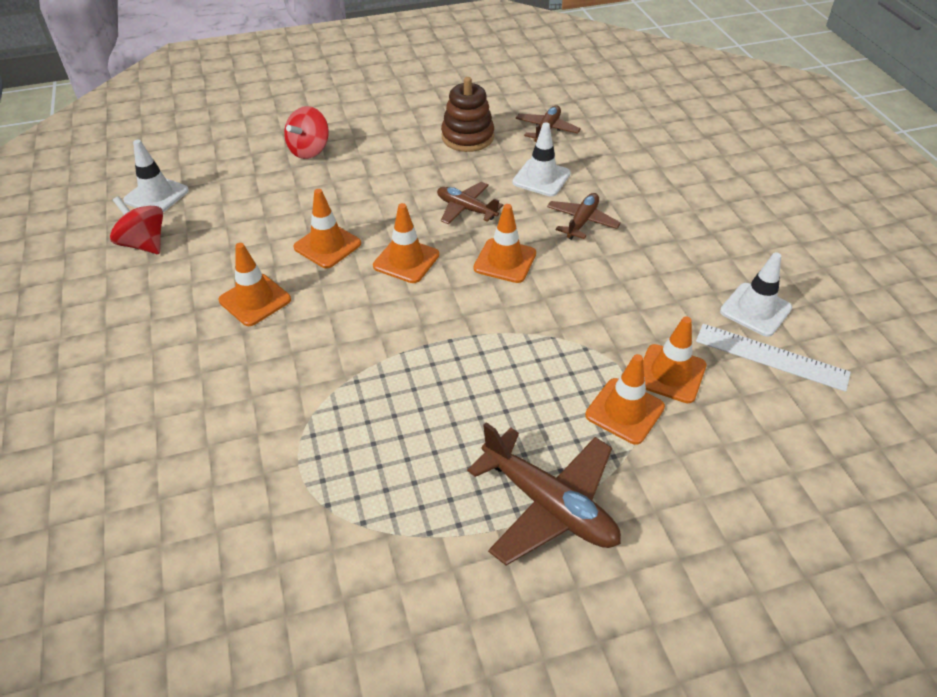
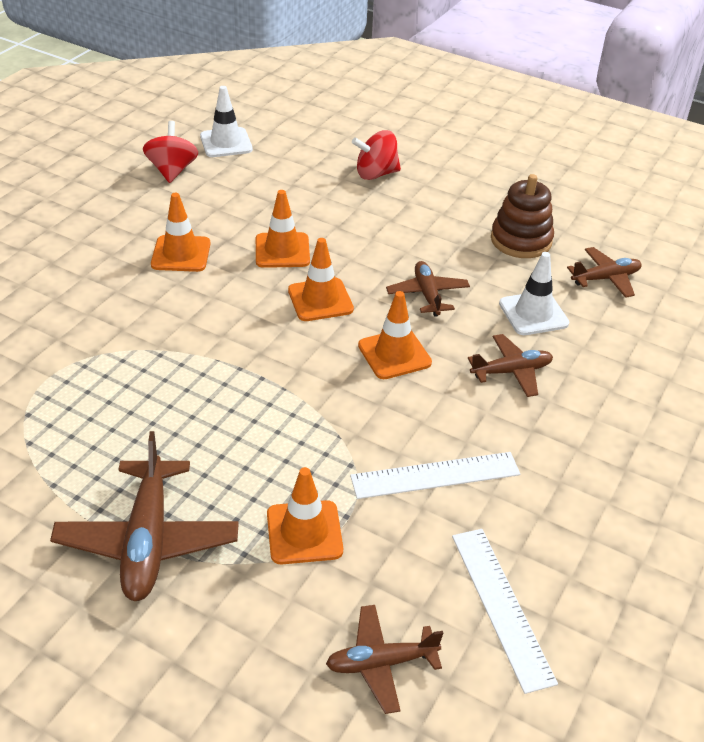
camera: 45 degrees right, 5 degrees down
orange traffic cone [643,316,706,403] -> none
white traffic cone [720,252,792,337] -> none
none -> brown plane [326,605,443,714]
none -> white ruler [350,452,520,499]

